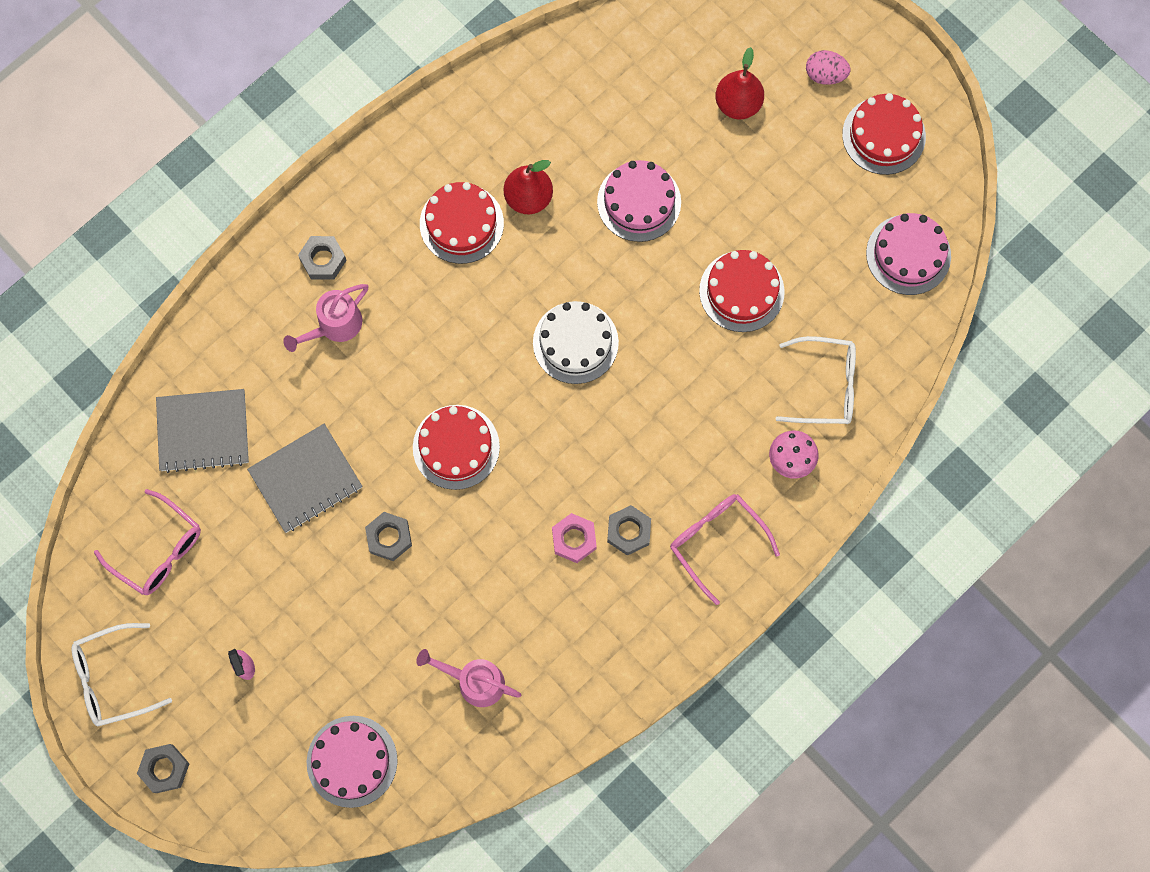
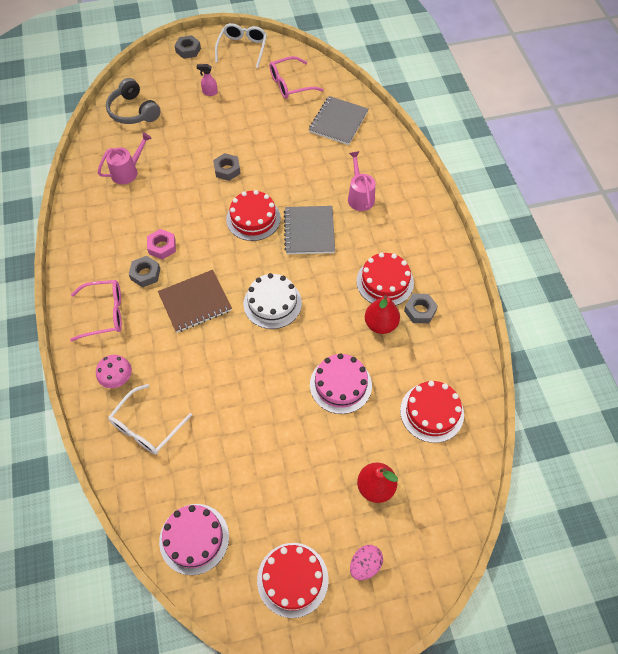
camera: 120 degrees right, 15 degrees down
grey notebook [247,424,362,533] -> grey notebook moved to [284,206,335,254]
grey nut [298,236,347,280] -> grey nut moved to [404,294,438,323]
pink cake [307,716,398,808] -> grey headphones [106,78,161,124]
red cake [699,250,785,332] -> red cake moved to [400,381,464,443]
none -> brown notebook [158,270,232,333]

